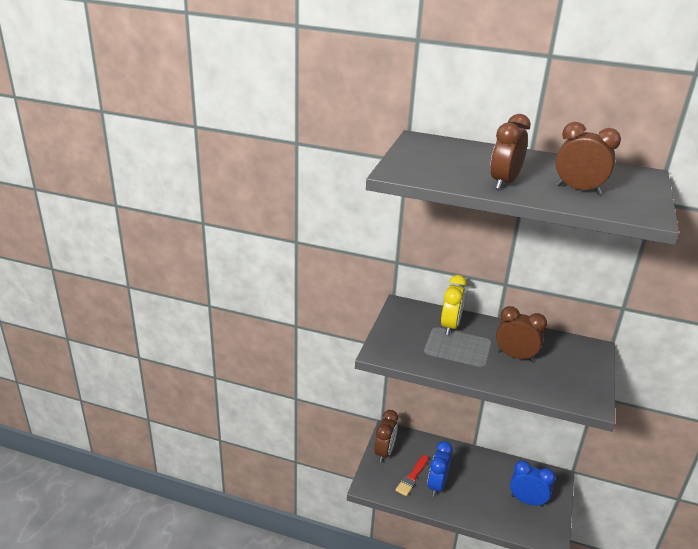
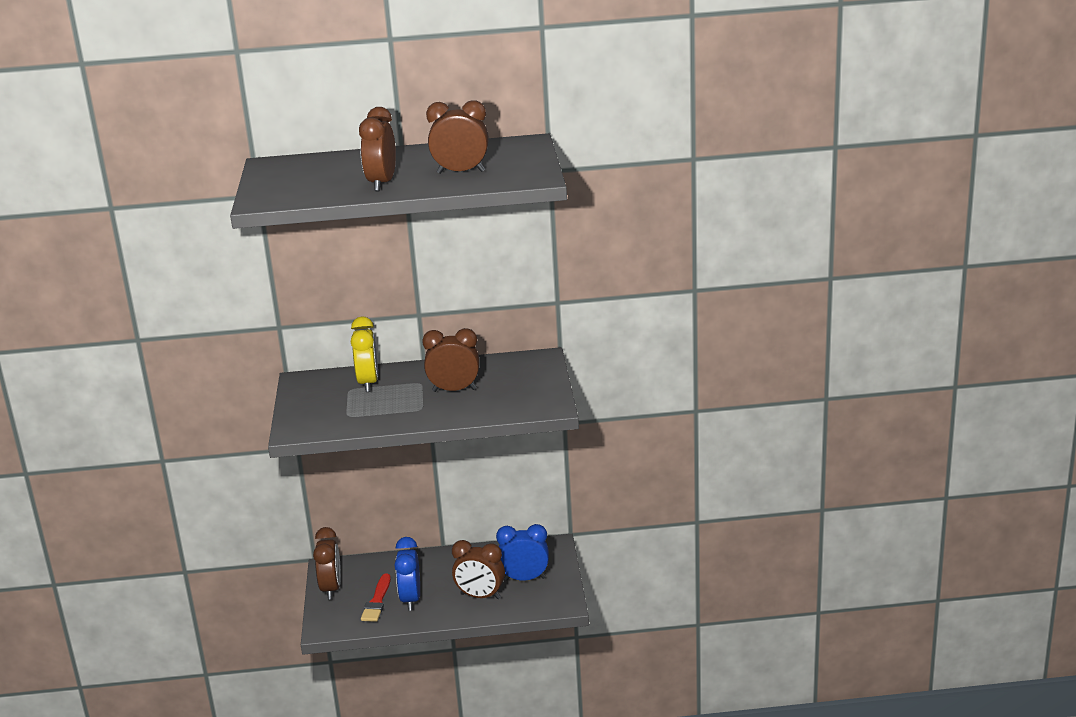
camera: 20 degrees left, 5 degrees down
none -> brown clock [452,540,505,599]

